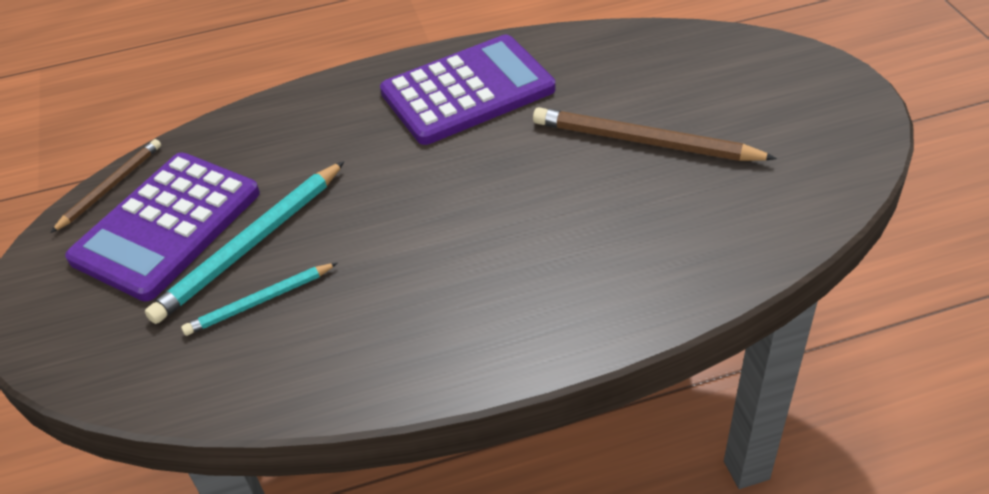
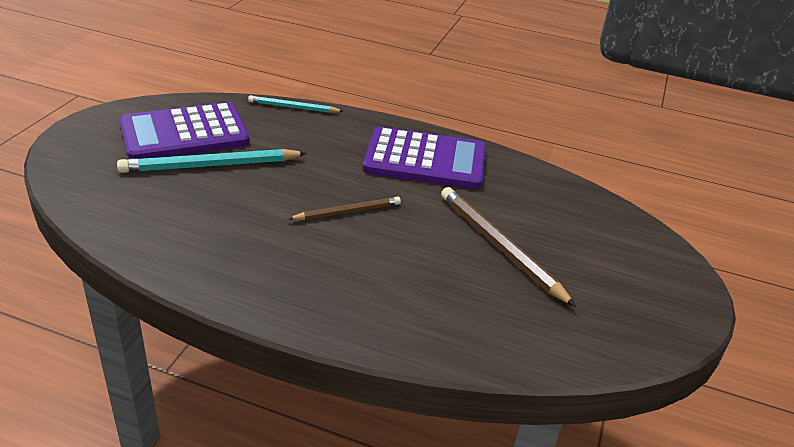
camera: 30 degrees right, 10 degrees down
brown pencil [50,139,161,233] -> brown pencil moved to [288,197,401,220]
turquoise pencil [181,263,337,336] -> turquoise pencil moved to [248,95,344,113]

